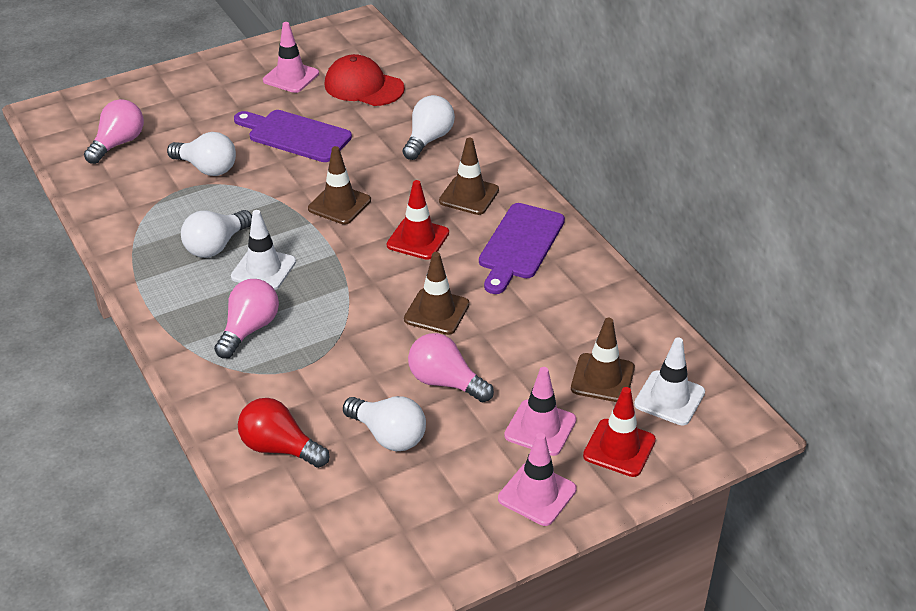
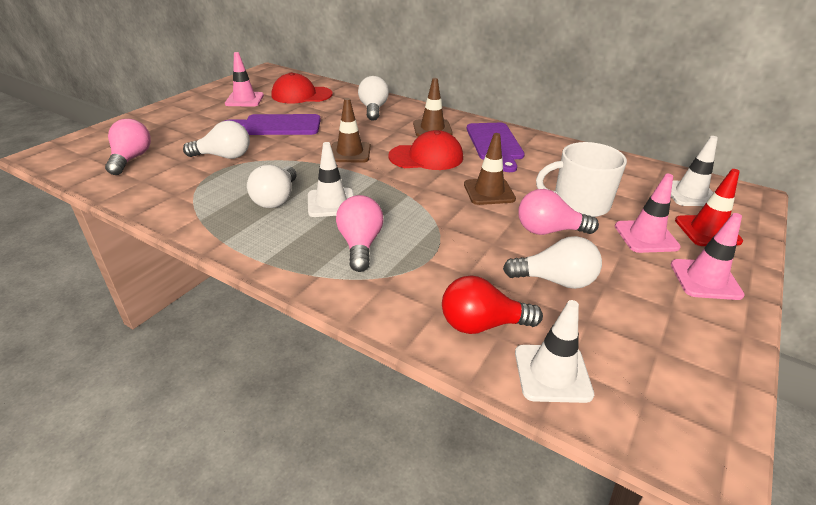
camera: 30 degrees left, 5 degrees down
red traffic cone [387,180,449,260] -> red cap [388,130,463,170]
brown traffic cone [571,318,635,402] -> none
none -> white traffic cone [515,300,594,403]
none -> white mug [536,142,627,217]

